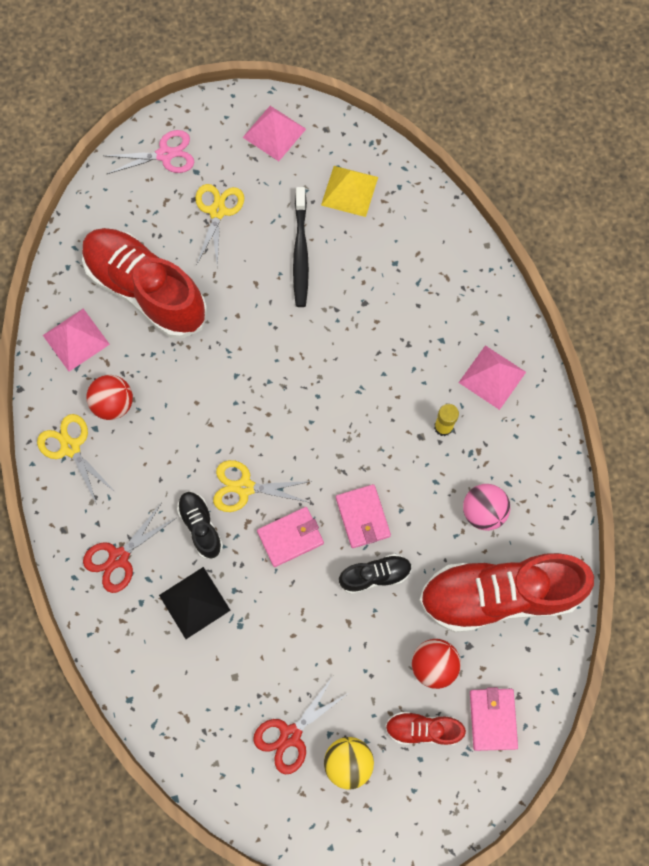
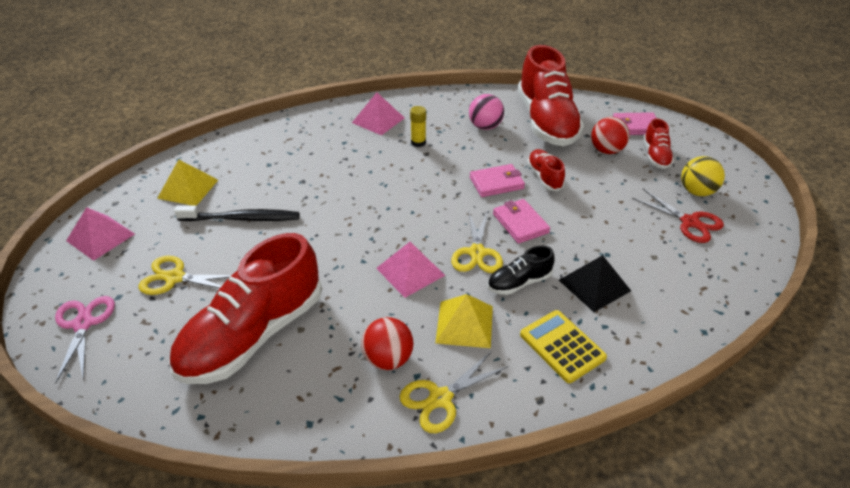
camera: 90 degrees left, 30 degrees down
pink pyramid [43,309,110,372] -> pink pyramid moved to [376,242,445,298]
red scissors [83,504,176,593] -> yellow calculator [520,310,607,383]
black shoe [339,554,412,594] -> red shoe [527,149,565,191]
none -> yellow pyramid [435,294,493,348]

